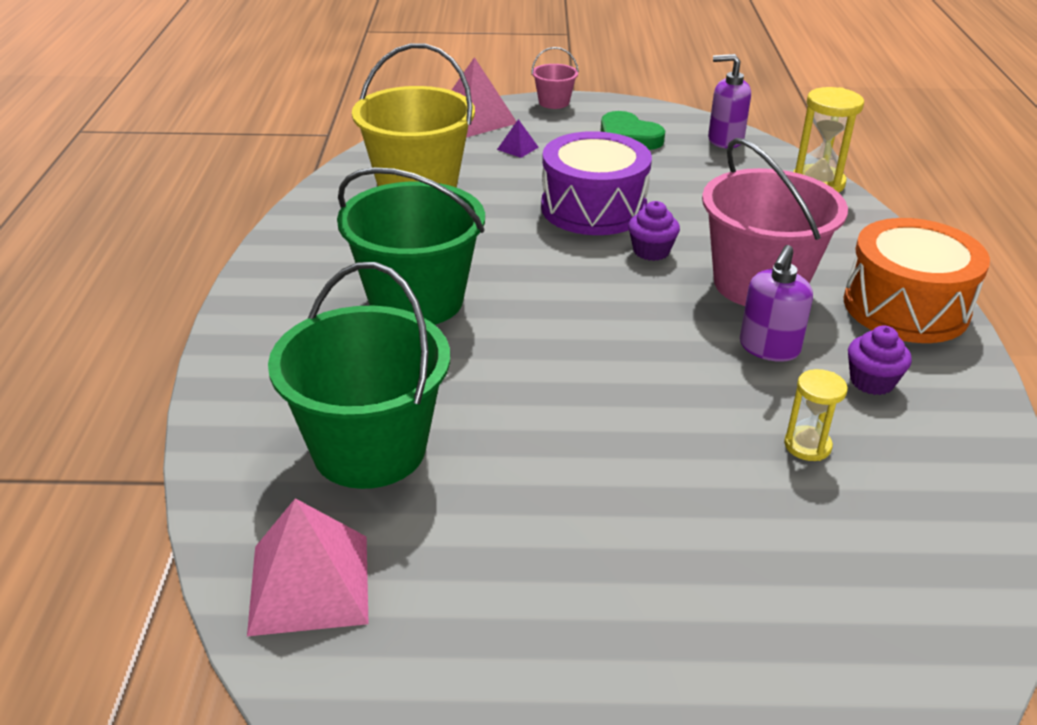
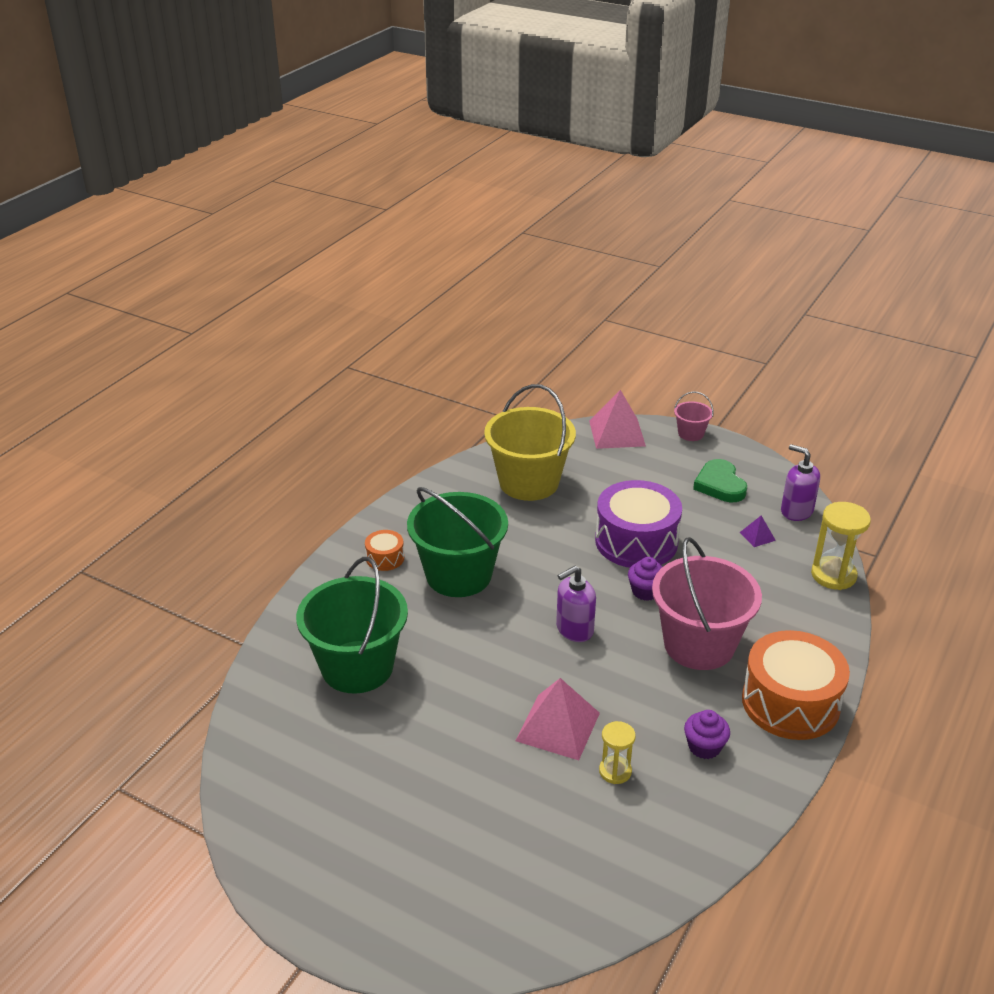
camera: 30 degrees right, 0 degrees up
pink pyramid [247,498,369,636] -> pink pyramid moved to [515,678,600,760]
purple pyramid [497,119,539,158] -> purple pyramid moved to [740,516,776,547]
purple soap dispenser [740,245,813,362] -> purple soap dispenser moved to [556,566,596,642]
none -> orange drum [365,530,404,571]

